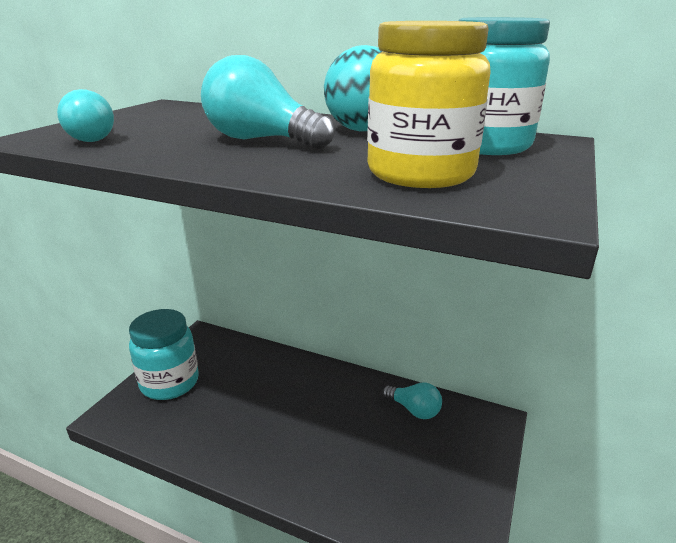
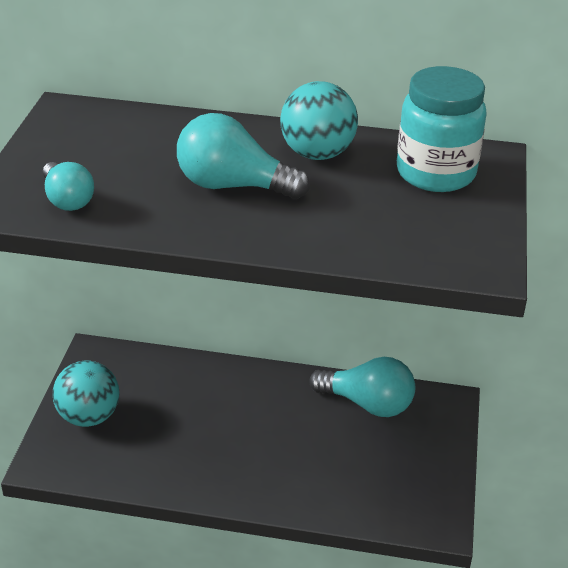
camera: 15 degrees left, 10 degrees up
turquoise jar [129,309,199,400] -> turquoise ball [53,361,119,427]
yellow jar [367,21,491,188] -> none
turquoise light bulb [382,382,442,419] -> turquoise light bulb [309,357,415,417], size x1.60

